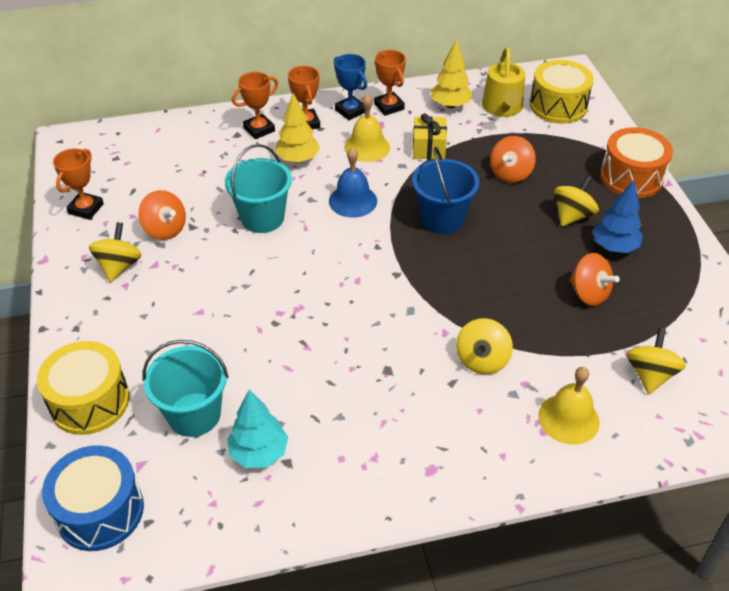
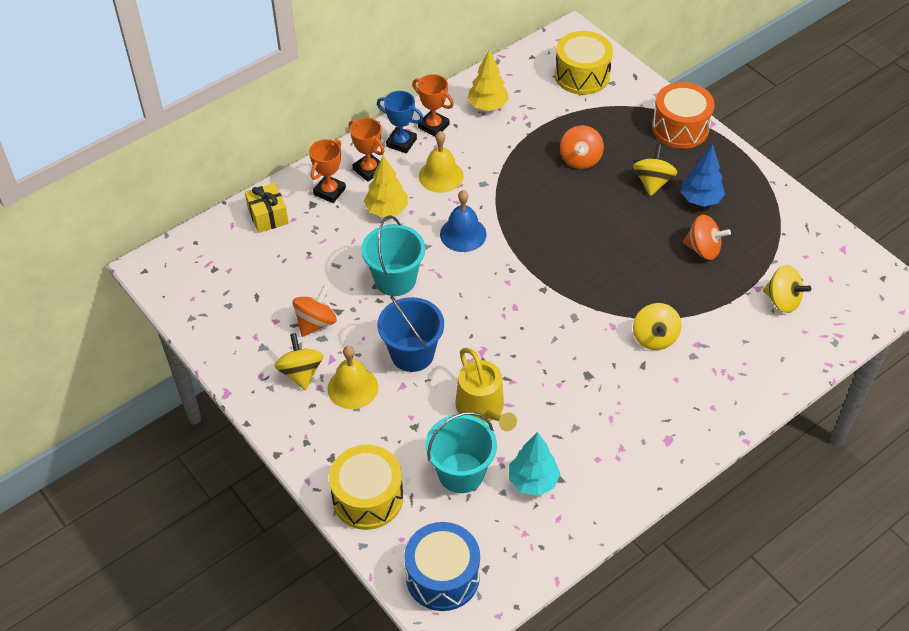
camera: 25 degrees left, 5 degrees up
orange trophy [53,148,104,220] -> none
orange spinning top [138,190,186,240] -> orange spinning top turned 75 degrees counterclockwise [293,285,337,337]
blue bucket [412,147,479,234] -> blue bucket moved to [378,295,444,372]
yellow gift [413,114,447,159] -> yellow gift moved to [245,183,289,233]
yellow watering can [482,47,525,117] -> yellow watering can moved to [455,348,517,431]
yellow bell [539,367,600,445] -> yellow bell moved to [328,346,378,409]
yellow spinning top [626,328,686,394] -> yellow spinning top turned 135 degrees clockwise [763,265,812,313]

